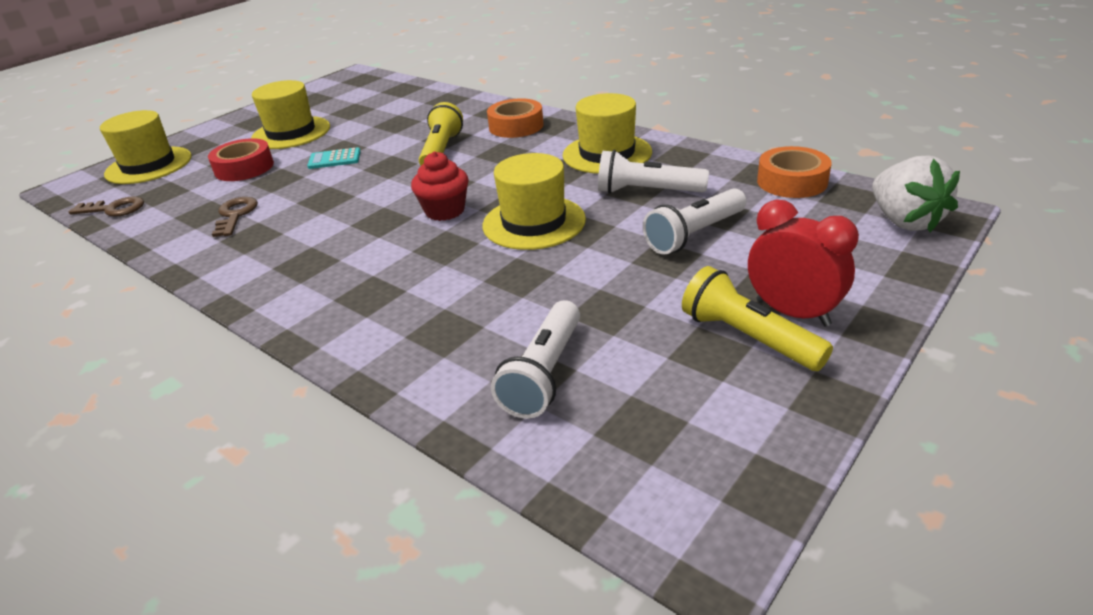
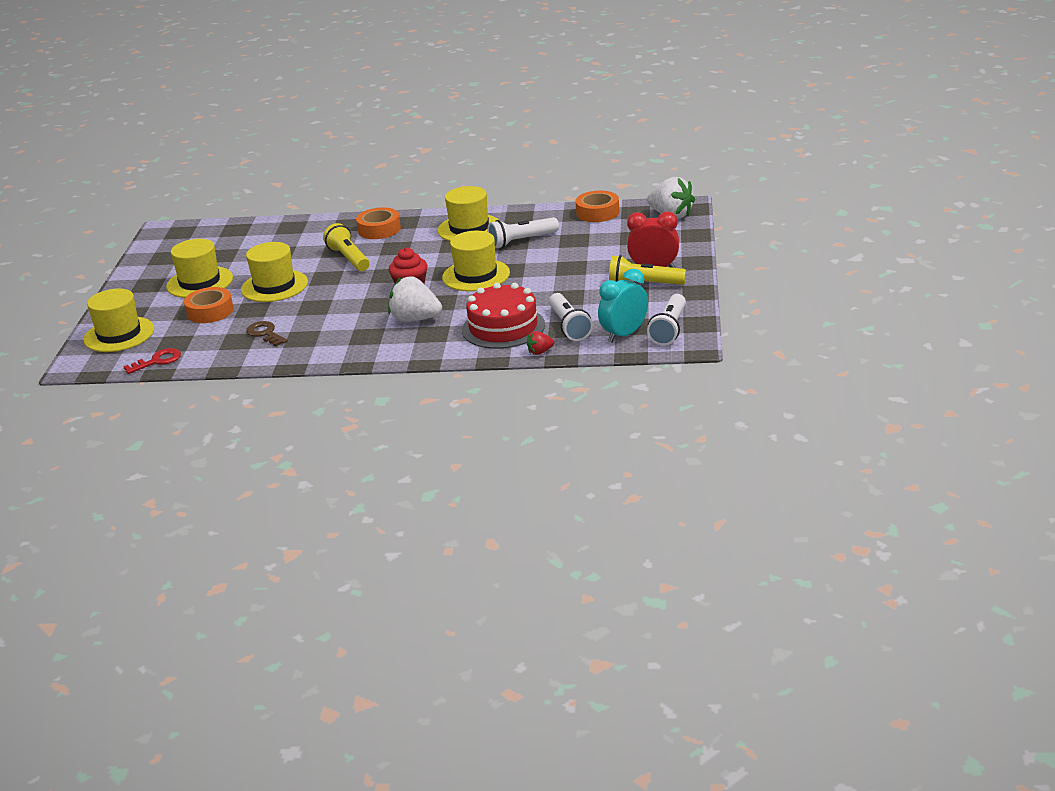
camera: 35 degrees left, 5 degrees down
brown key [69,196,144,217] -> red key [123,348,181,374]
red tape [208,138,274,181] -> orange tape [184,287,234,323]
turquoise calculator [307,147,361,169] -> yellow hat [241,242,308,302]
white flashlight [643,188,747,255] -> white flashlight moved to [647,294,686,346]
none -> white strawberry [388,276,442,322]
none -> red cake [462,283,545,349]
none -> red strawberry [527,331,554,355]
none -> turquoise clock [598,269,648,342]

